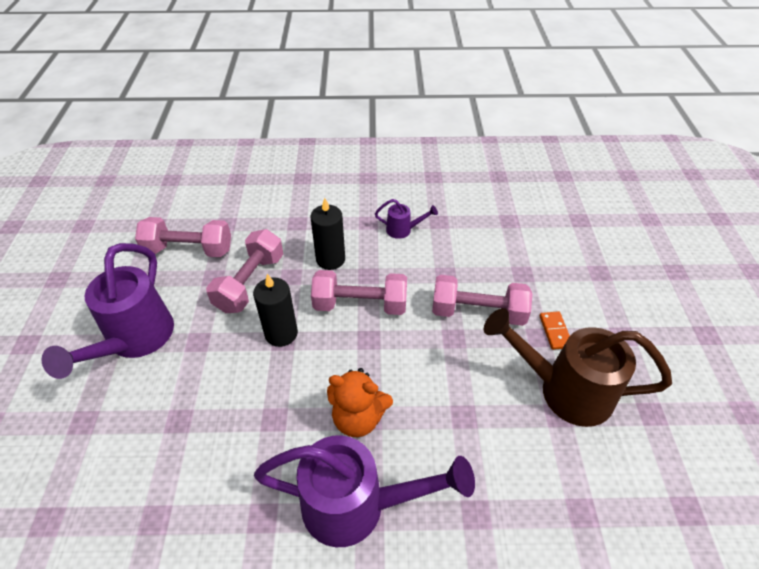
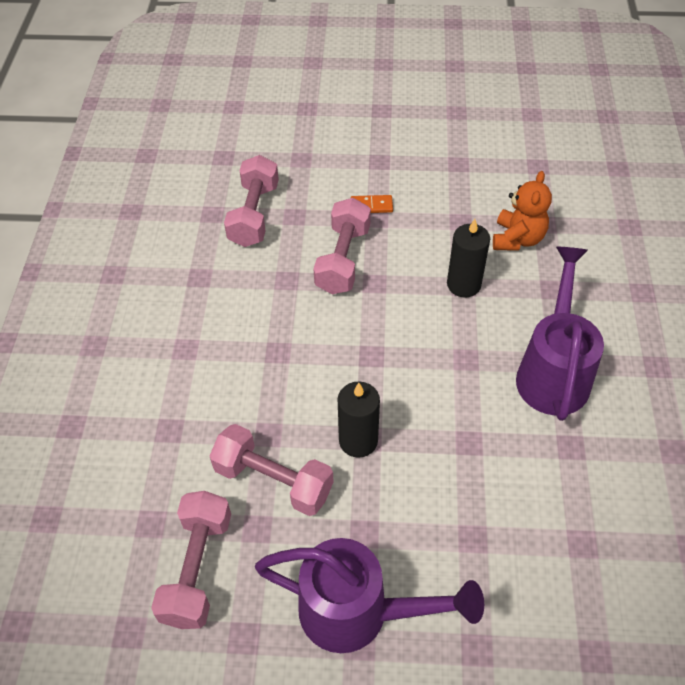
camera: 85 degrees left, 5 degrees up
black candle [311,198,345,270] -> black candle moved to [447,219,490,297]
pink dumbbell [311,270,407,315] -> pink dumbbell moved to [224,155,279,247]
orange teddy bear [327,368,393,437] -> orange teddy bear moved to [493,171,552,251]
purple watering can [375,199,438,239] -> none
brown watering can [484,308,672,427] -> none

